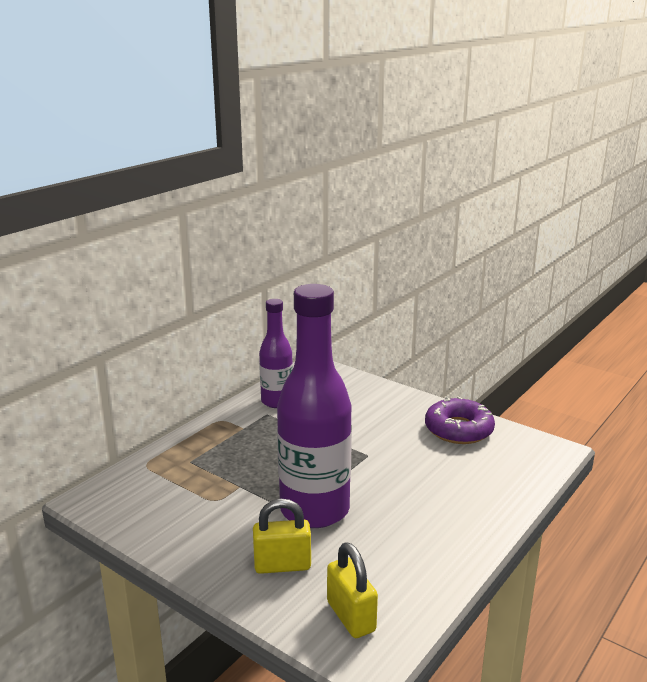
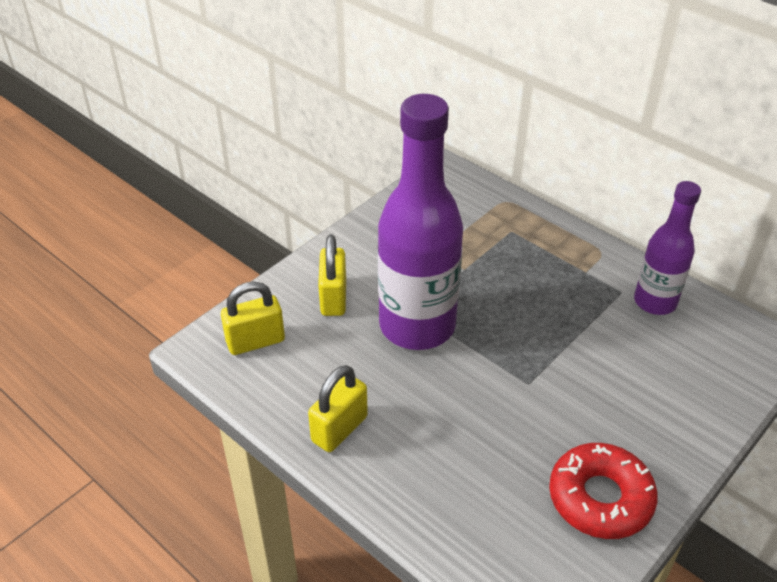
camera: 95 degrees right, 20 degrees up
purple donut [425,396,495,444] -> red donut [549,443,658,539]
none -> yellow padlock [308,365,368,452]

